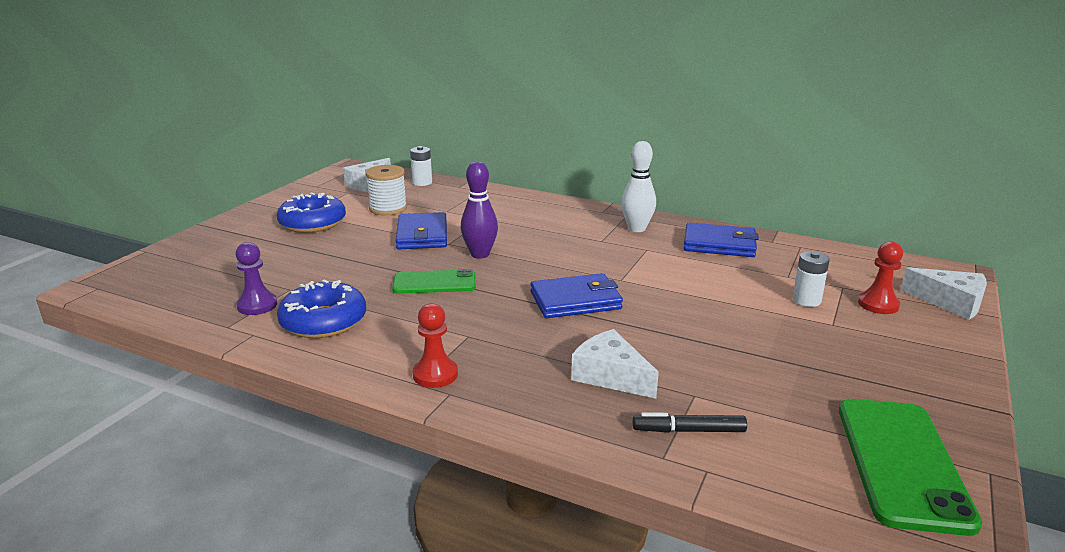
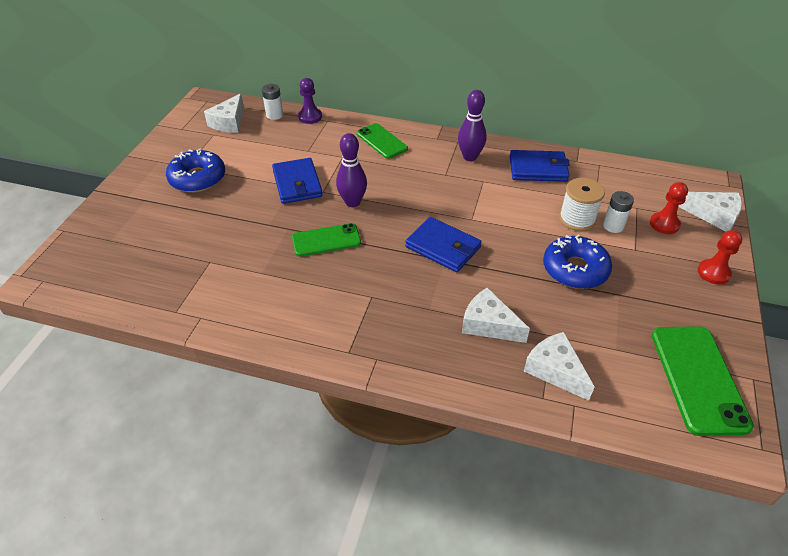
camera: 10 degrees left, 20 degrees up
purple pawn [235,242,277,315] -> purple pawn moved to [298,78,322,124]
blue donut [277,279,366,338] -> blue donut moved to [543,234,612,289]
white spool [366,165,407,215] -> white spool moved to [559,178,605,231]
red pawn [413,303,458,388] -> red pawn moved to [698,230,742,284]
blue wallet [531,273,623,318] -> blue wallet turned 60 degrees clockwise [405,217,481,272]
white bowling pin [621,141,656,232] -> purple bowling pin [458,90,487,161]
black marker [633,412,747,433] -> white cheese [524,332,595,401]
none -> green phone [357,123,408,159]

